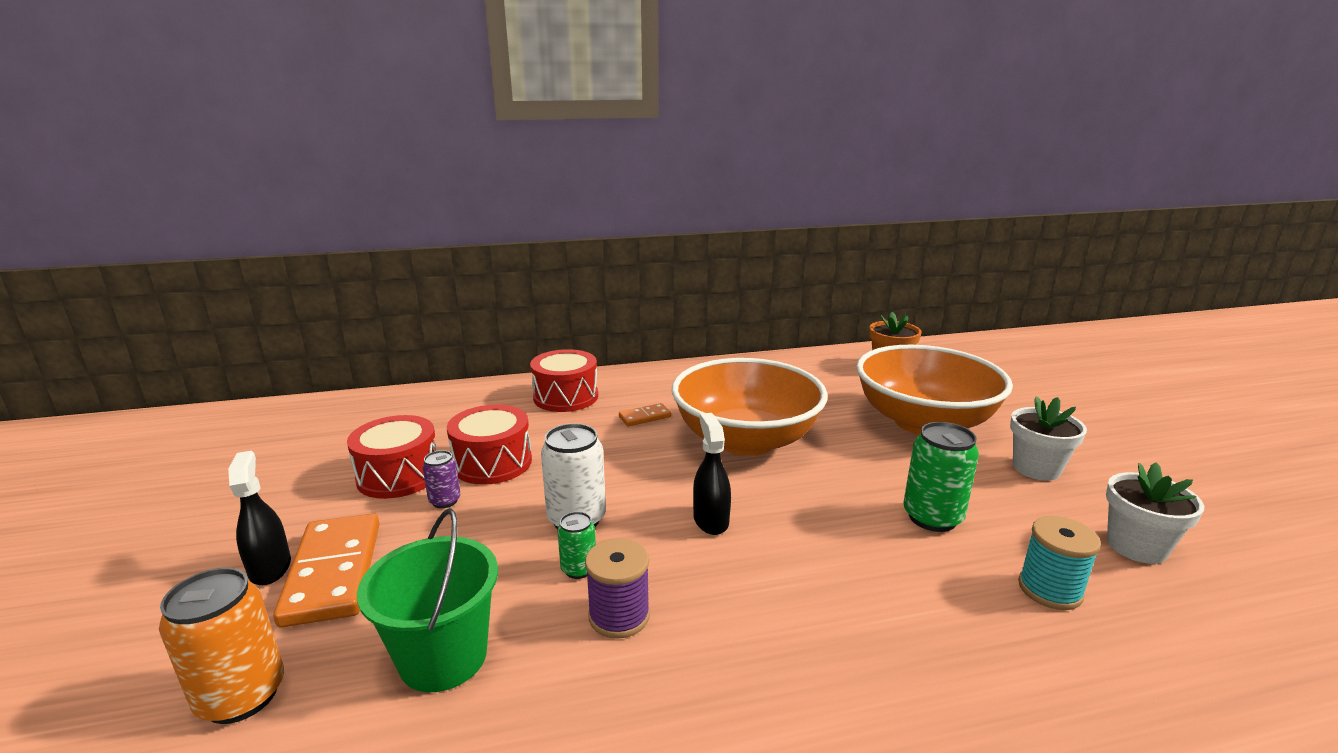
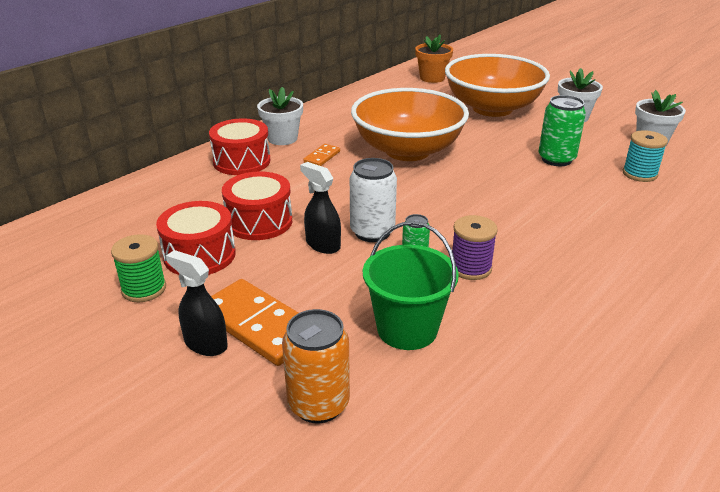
camera: 35 degrees left, 10 degrees up
purple can [422,450,461,508] -> none
black spray bottle [693,413,731,535] -> black spray bottle moved to [300,162,341,254]
none -> green spool [111,234,166,302]
none -> white flower pot [257,87,303,145]

